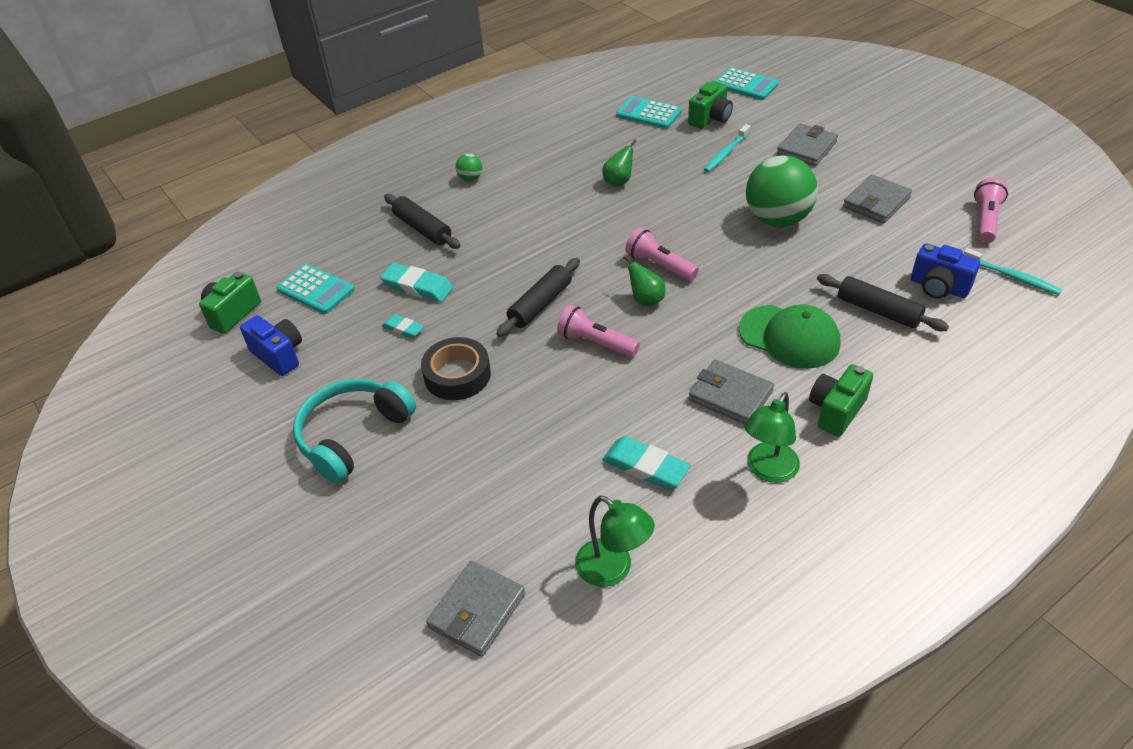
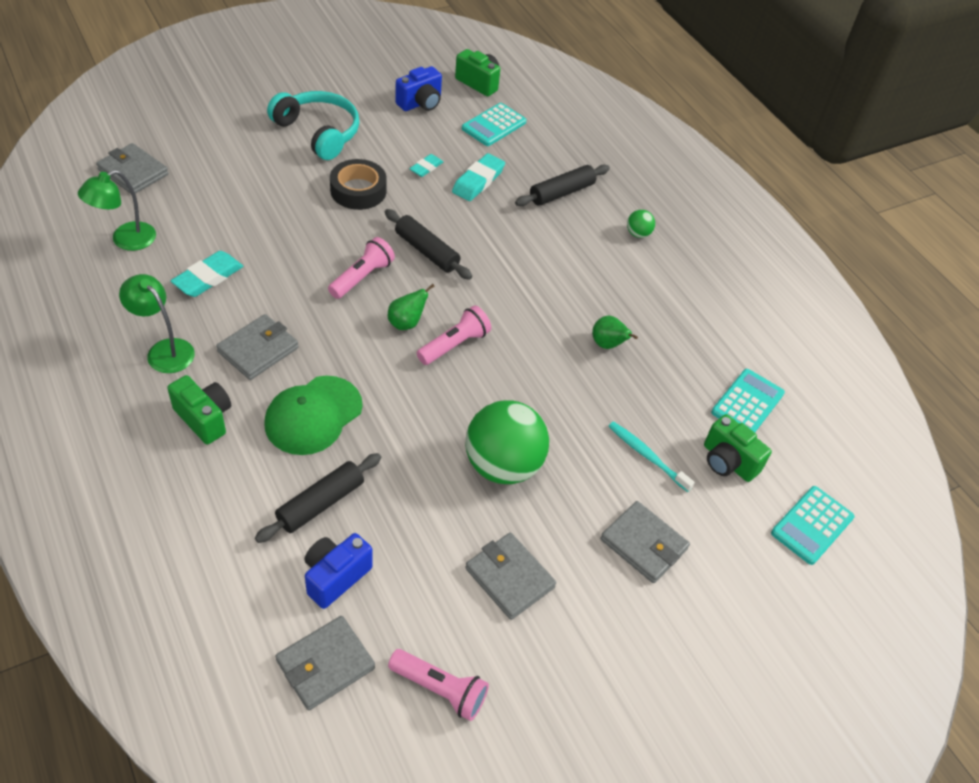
camera: 90 degrees right, 5 degrees up
turquoise toothbrush [963,248,1062,295] -> grey wallet [275,616,375,710]

